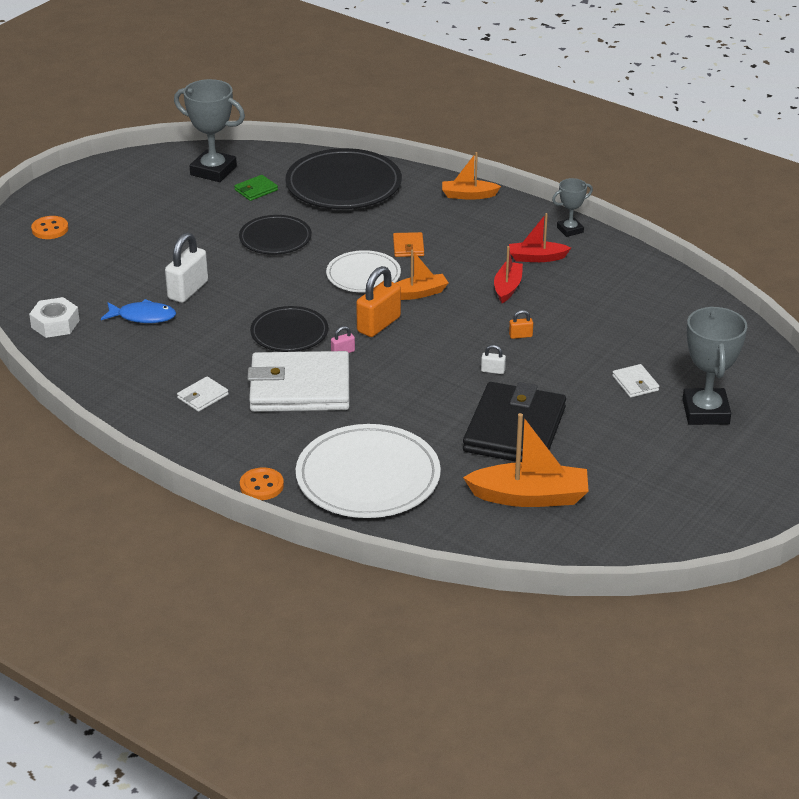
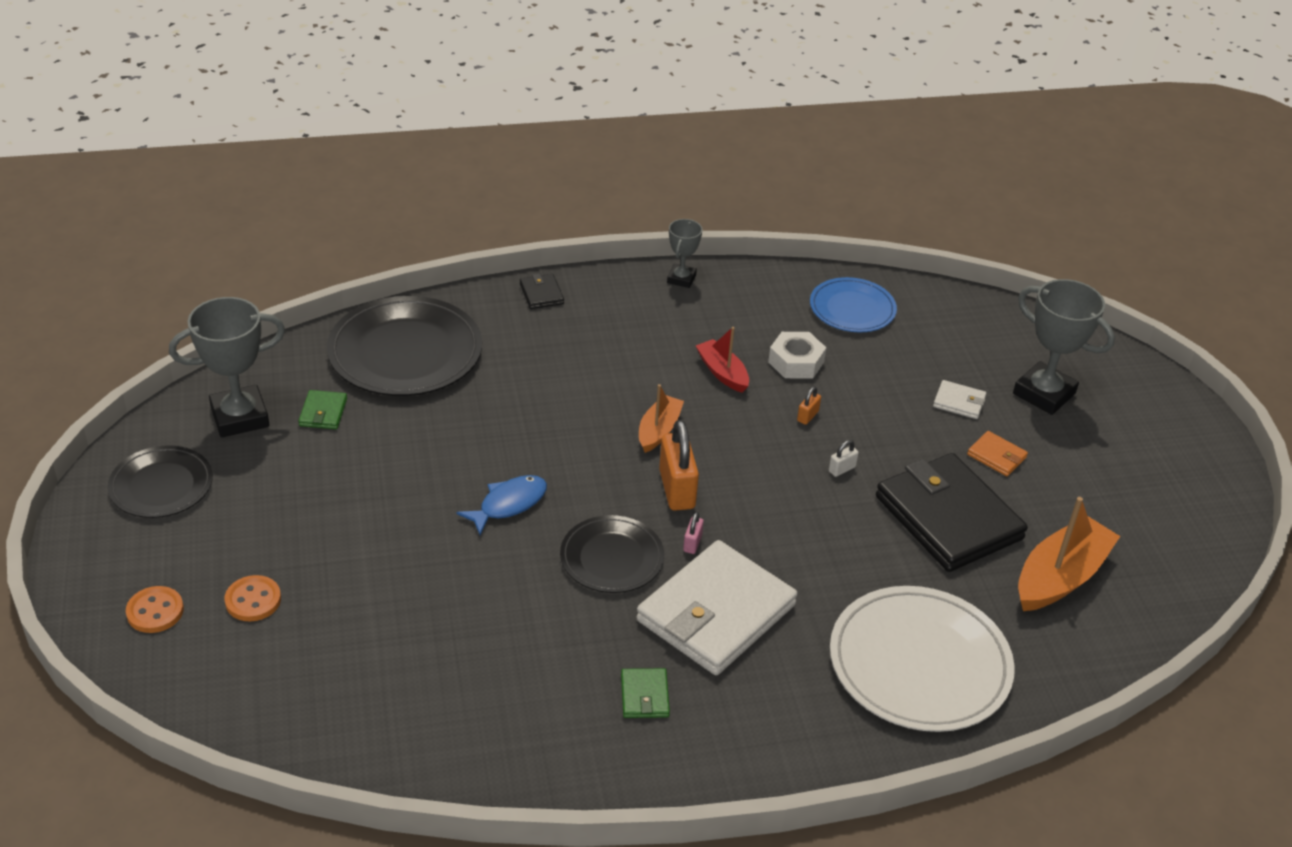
camera: 50 degrees left, 5 degrees up
white nut [29,297,80,338] -> white nut moved to [768,332,826,379]
blue fish [101,299,176,323] -> blue fish moved to [456,475,547,535]
white padlock [165,232,208,303] -> none
white wallet [177,376,229,412] -> green wallet [621,668,670,718]
black plate [239,215,312,255] -> black plate moved to [108,445,213,518]
orange button [240,467,284,500] -> orange button moved to [225,575,281,621]
white plate [326,250,401,293] -> none
orange wallet [393,232,424,257] -> orange wallet moved to [967,431,1028,476]
orange boat [442,152,501,200] -> black wallet [520,274,564,309]
red boat [509,213,571,262] -> none
none -> blue plate [810,277,897,332]

